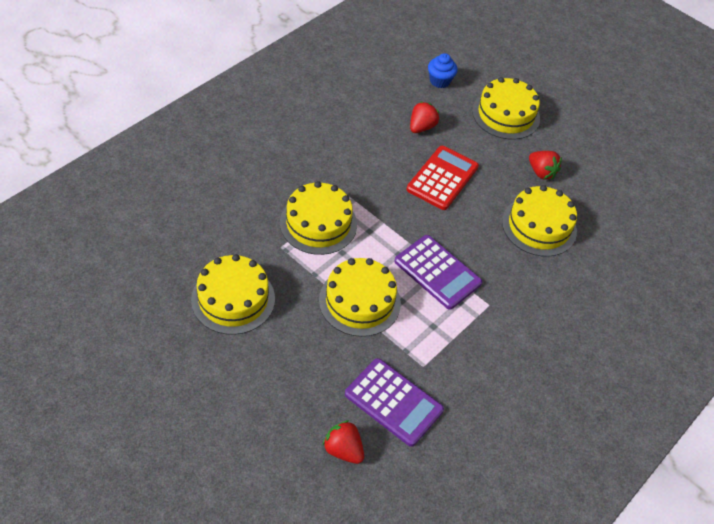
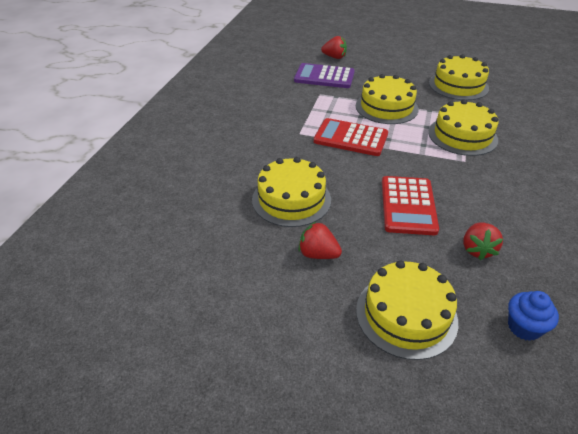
camera: 160 degrees right, 10 degrees down
purple calculator [394,235,482,310] -> red calculator [314,118,388,156]

